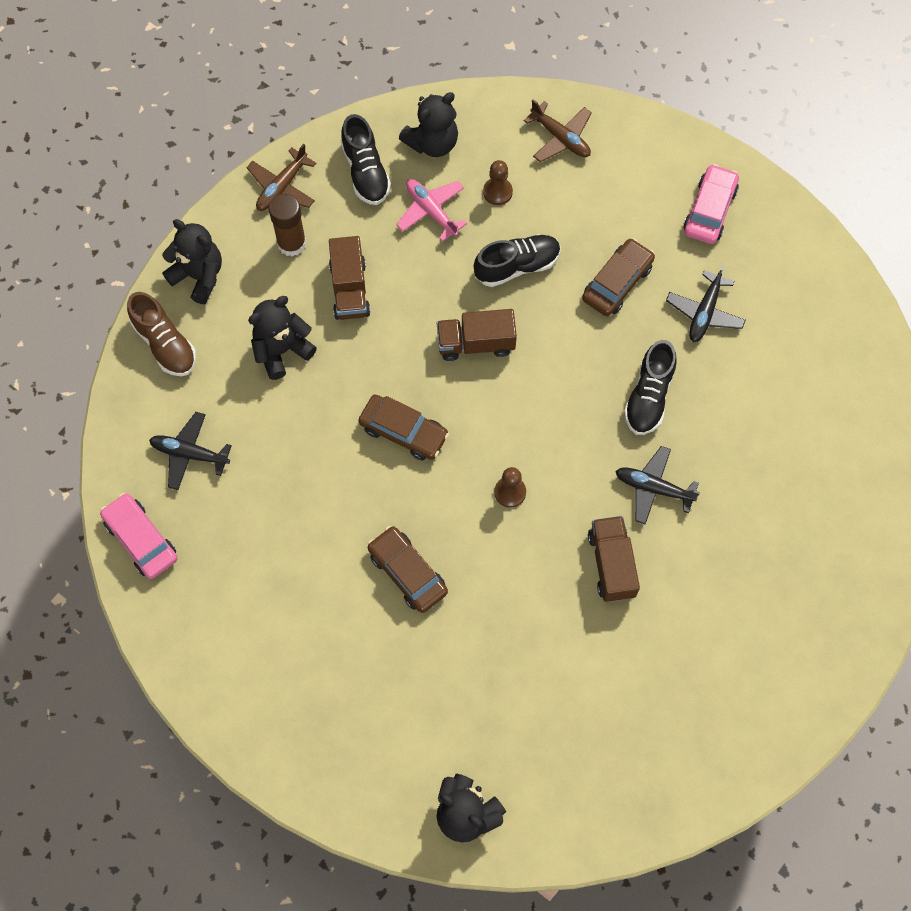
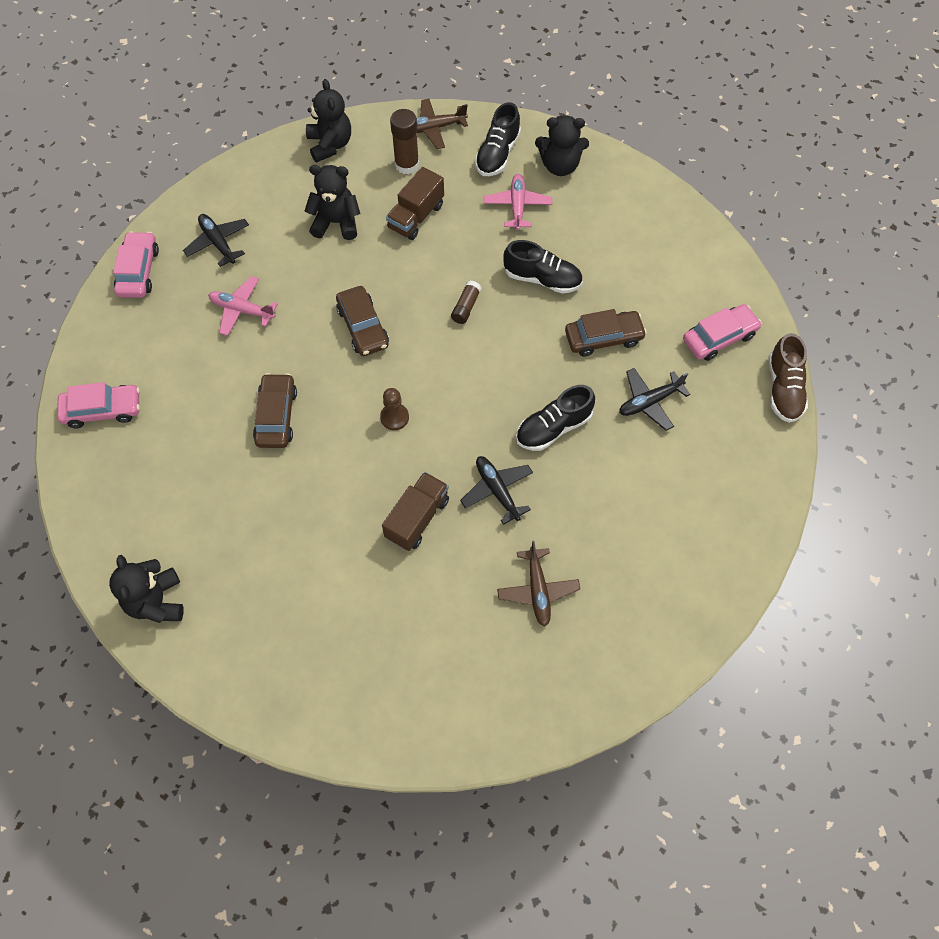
camera: 40 degrees right, 5 degrees down
brown shoe [127,292,196,376] -> brown shoe moved to [768,333,808,423]
brown truck [437,309,517,361] -> brown glue stick [451,280,482,324]
brown pawn [483,160,513,205] -> none
brown plane [524,99,592,162] -> brown plane moved to [497,541,580,626]
none -> pink car [57,382,140,428]
none -> pink plane [208,276,278,336]

